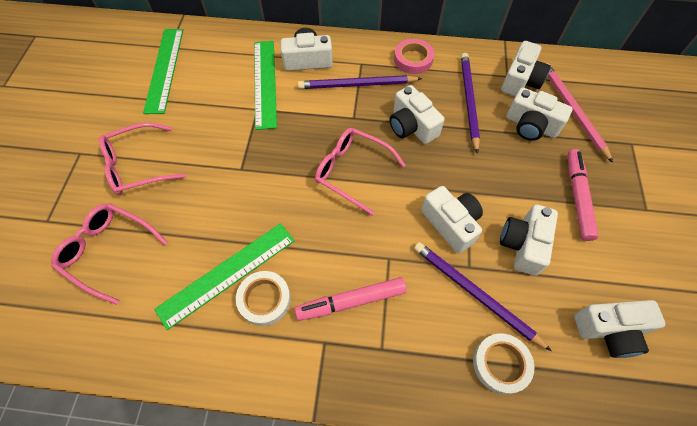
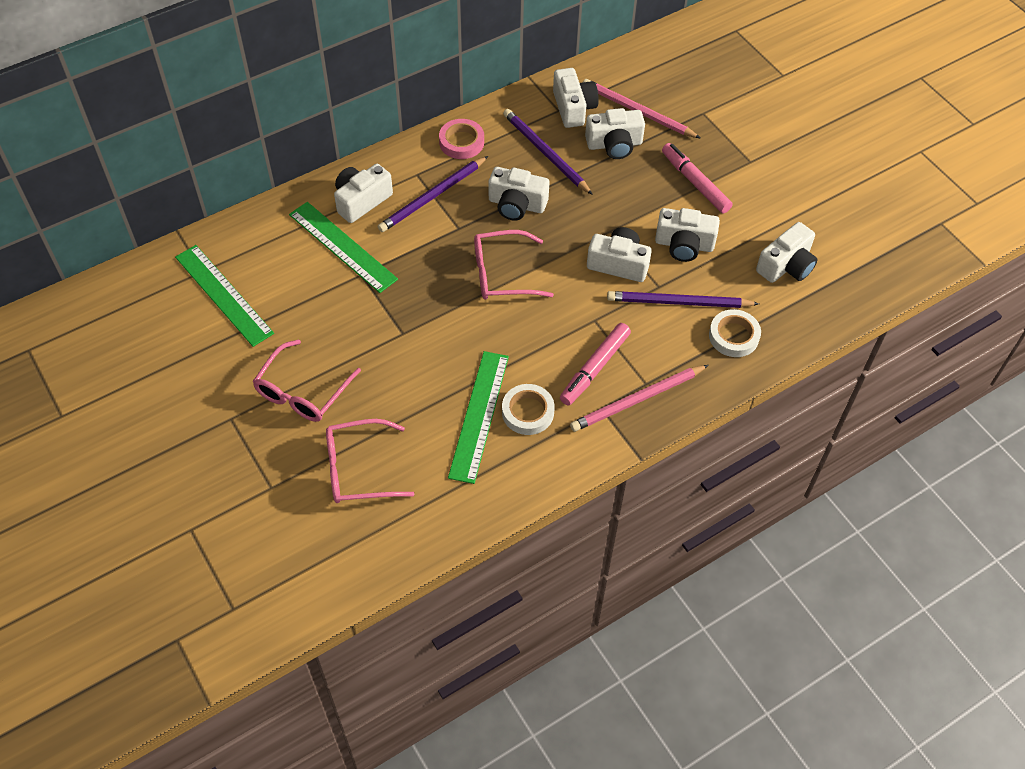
camera: 40 degrees left, 5 degrees down
white camera [500,204,558,276] -> white camera turned 60 degrees counterclockwise [655,208,720,262]
none -> pink pencil [570,365,708,432]

